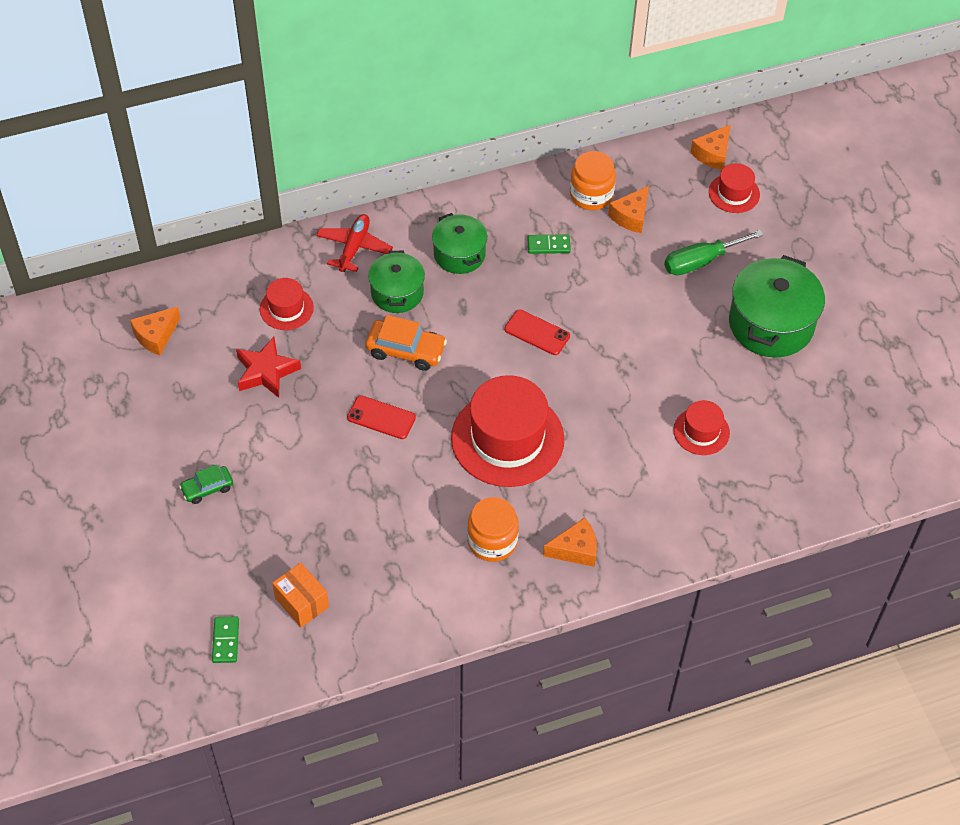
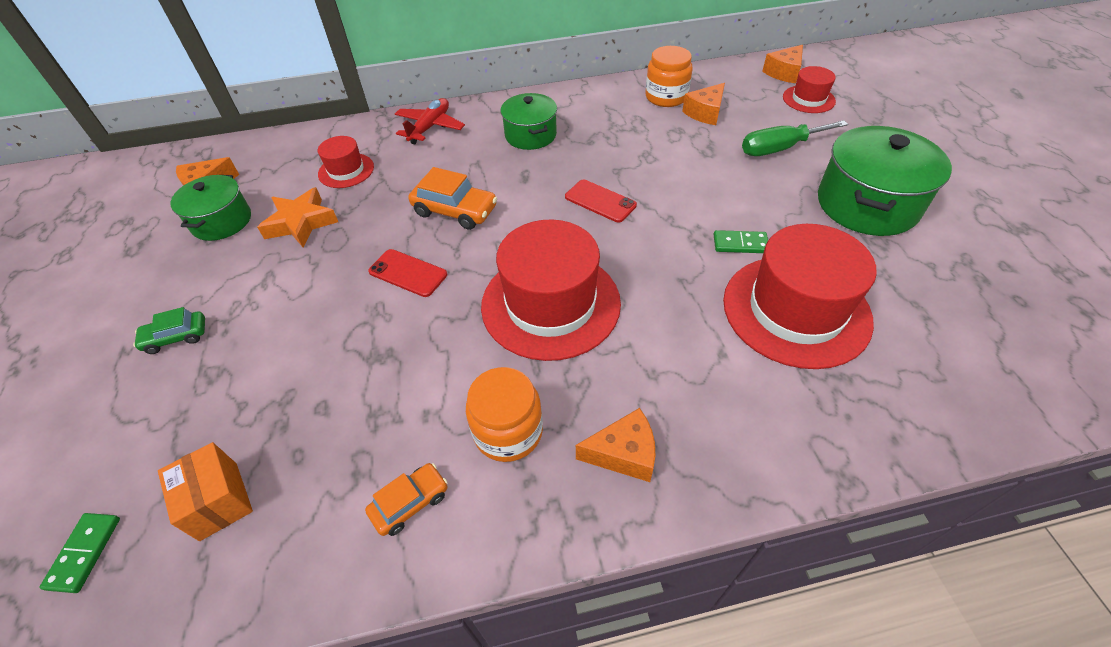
camera: 10 degrees right, 5 degrees down
red star [236,337,301,398] -> orange star [257,187,338,247]
green pot [368,251,425,313] -> green pot moved to [171,175,251,241]
green domino [527,234,571,254] -> green domino moved to [713,230,768,253]
red hat [673,400,730,455] -> red hat [723,224,877,369], size x2.00
none -> orange car [365,463,448,536]

